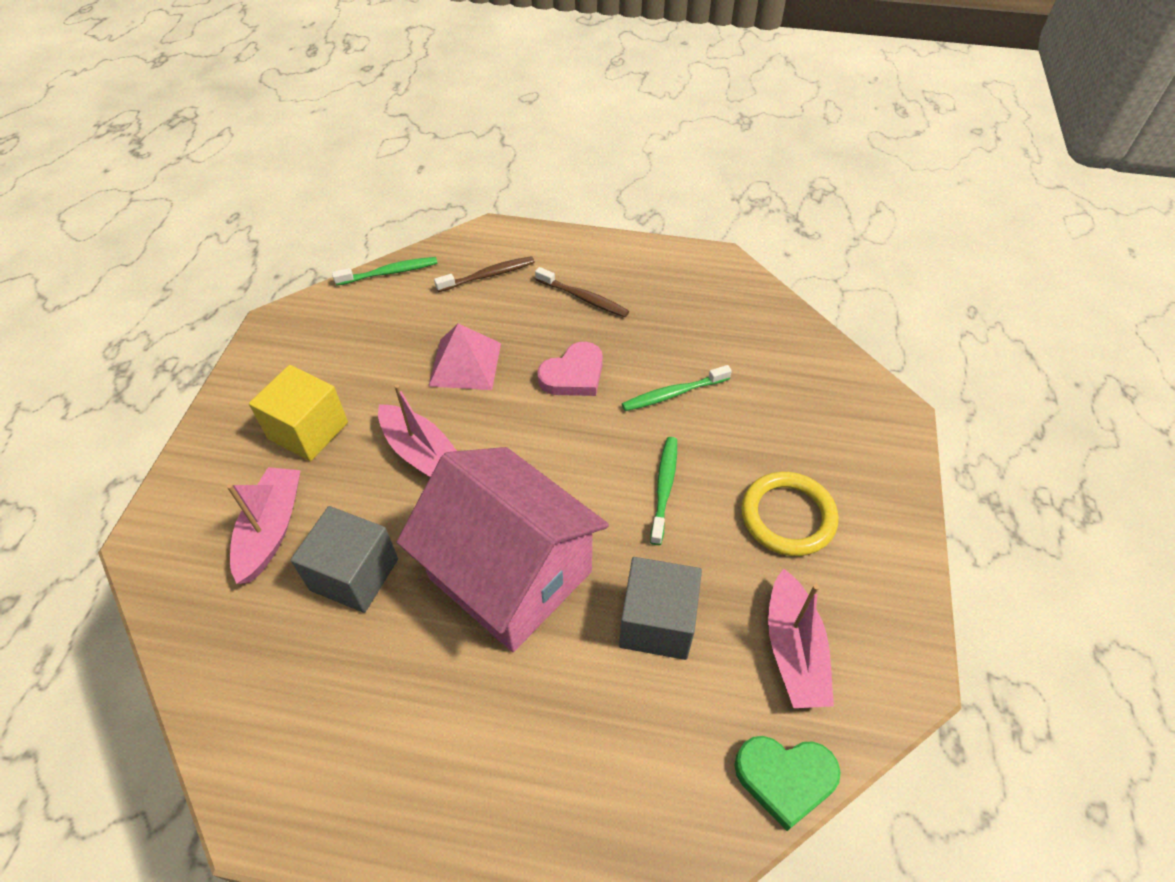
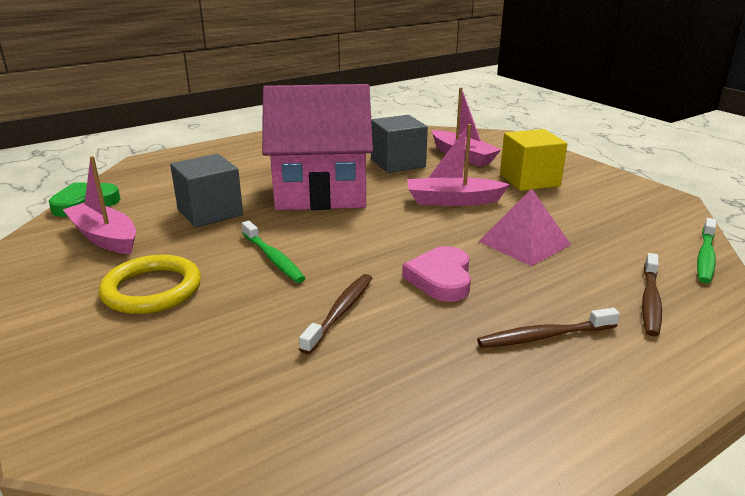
camera: 135 degrees right, 25 degrees down
green toothbrush [622,365,732,411] -> brown toothbrush [299,274,372,354]

